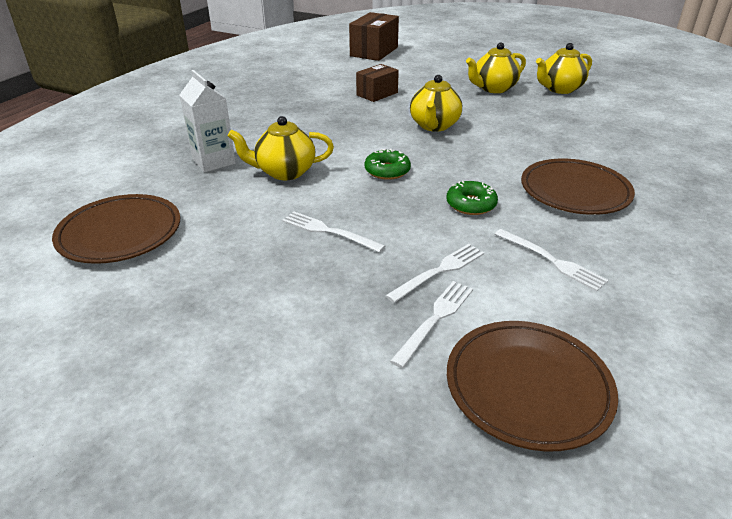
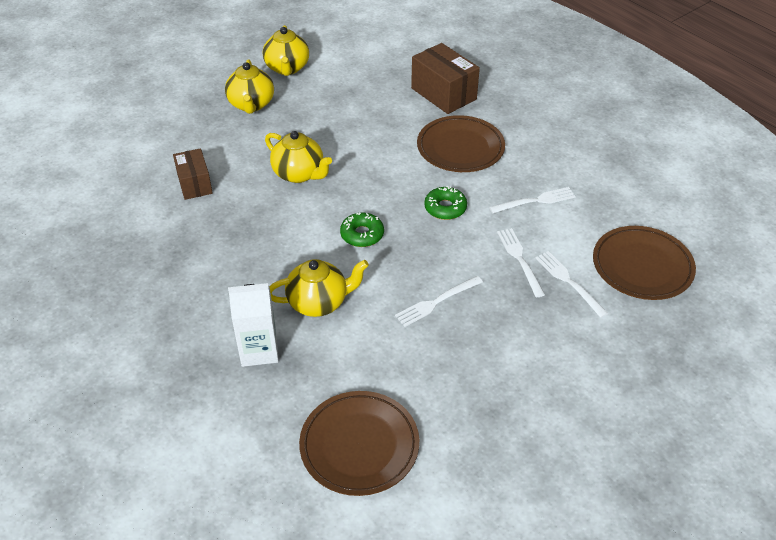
camera: 65 degrees left, 10 degrees up
yellow teapot [228,116,334,180] -> yellow teapot turned 120 degrees counterclockwise [270,259,369,317]
brown box [349,12,399,61] -> brown box moved to [411,43,480,114]

